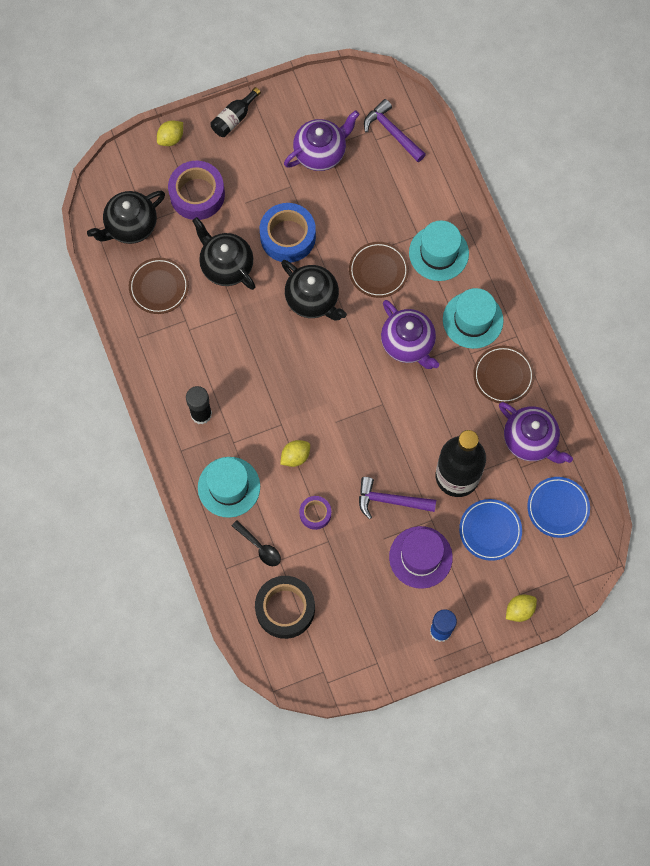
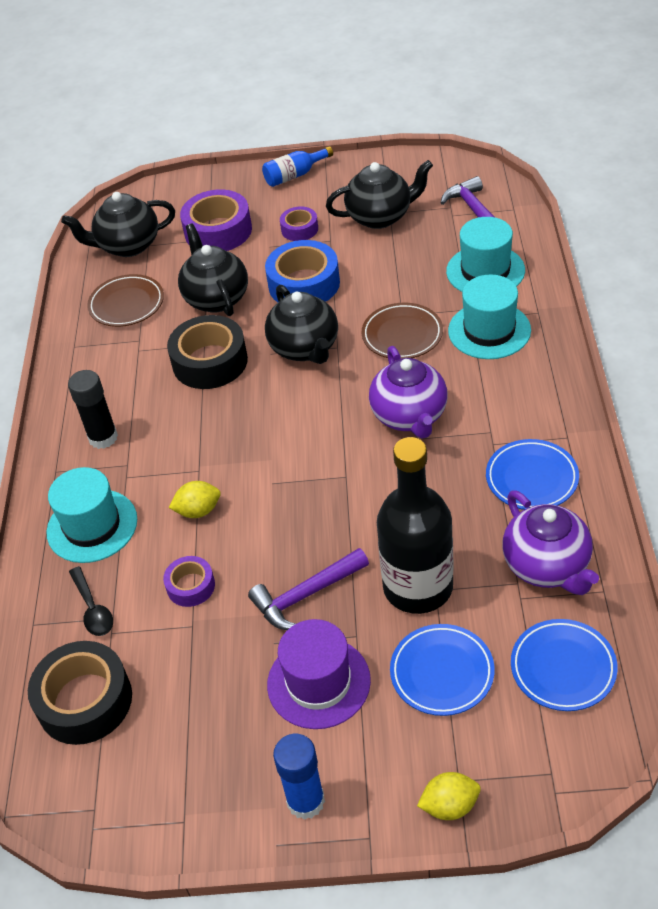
camera: 25 degrees right, 25 degrees down
yellow lemon [157,120,183,146] -> none
black bottle [211,87,261,137] -> blue bottle [262,146,333,187]
purple teapot [284,110,360,171] -> black teapot [326,160,433,229]
purple hammer [359,477,436,519] -> purple hammer turned 60 degrees counterclockwise [248,548,369,630]
turquoise hat [443,288,504,349] -> turquoise hat moved to [446,217,525,292]
brown plate [473,346,535,404] -> blue plate [486,439,579,510]
none -> black tape [167,315,248,389]
none -> purple tape [280,206,318,241]

